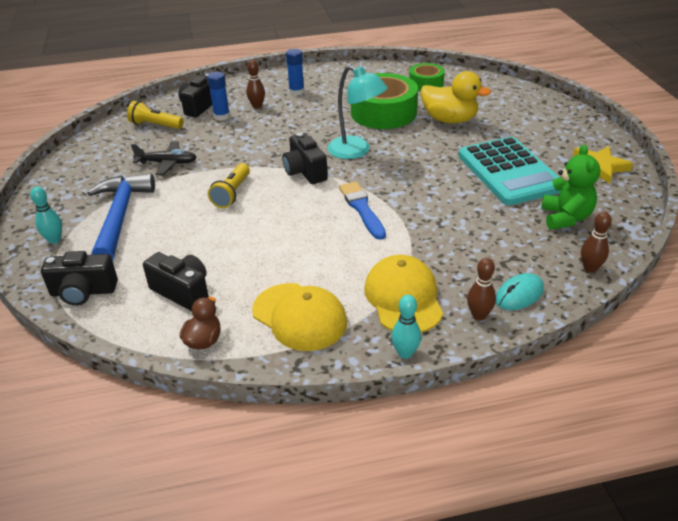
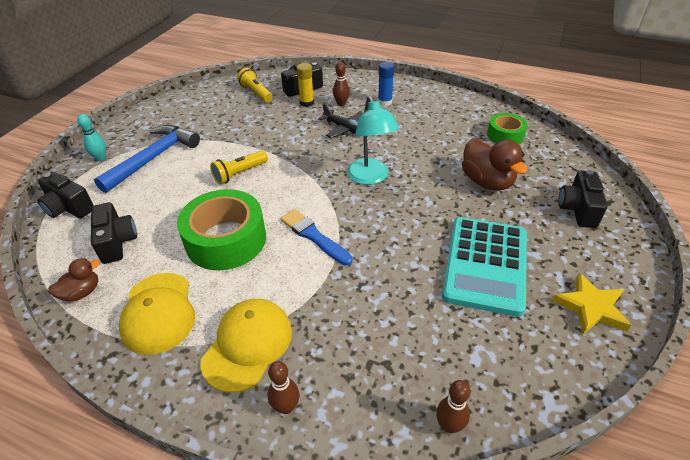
camera: 35 degrees right, 5 degrees up
black plane [131,141,197,175] -> black plane moved to [318,103,363,138]
blue glue stick [207,72,230,121] -> yellow glue stick [296,63,314,107]
black camera [282,133,328,184] -> black camera moved to [558,170,607,228]
blue brush [339,182,386,240] -> blue brush turned 60 degrees counterclockwise [280,209,352,266]
green tape [351,73,418,129] -> green tape moved to [177,189,266,270]
turquoise bowling pin [391,295,421,359] -> none
yellow duck [421,71,491,124] -> brown duck [462,138,528,191]
turquoise mouse [496,273,544,310] -> none
green teddy bear [541,144,600,230] -> none

